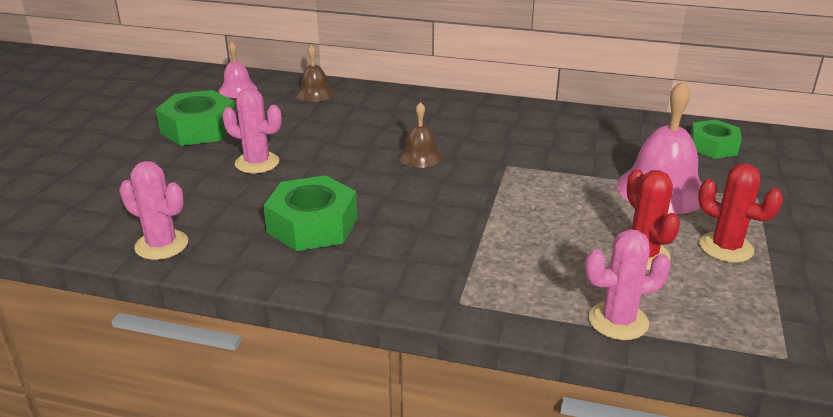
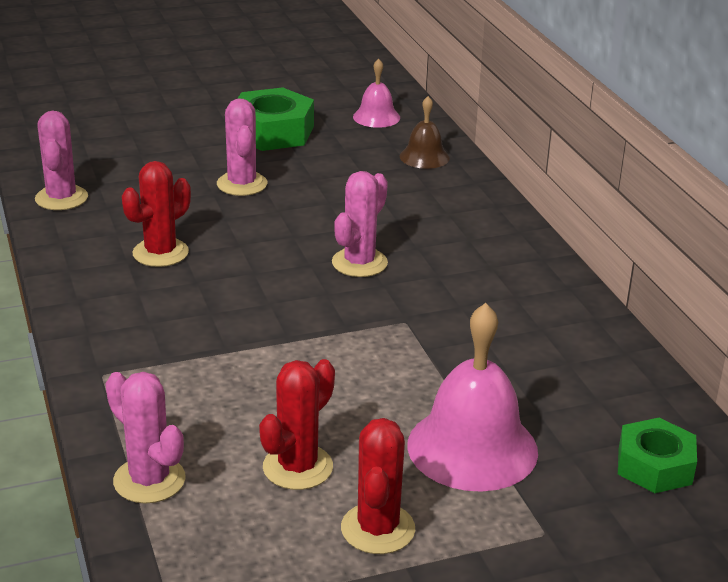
camera: 55 degrees right, 0 degrees up
green nut [263,175,358,251] -> red cactus [122,161,191,267]
brown bell [398,102,443,168] -> pink cactus [332,171,388,277]

